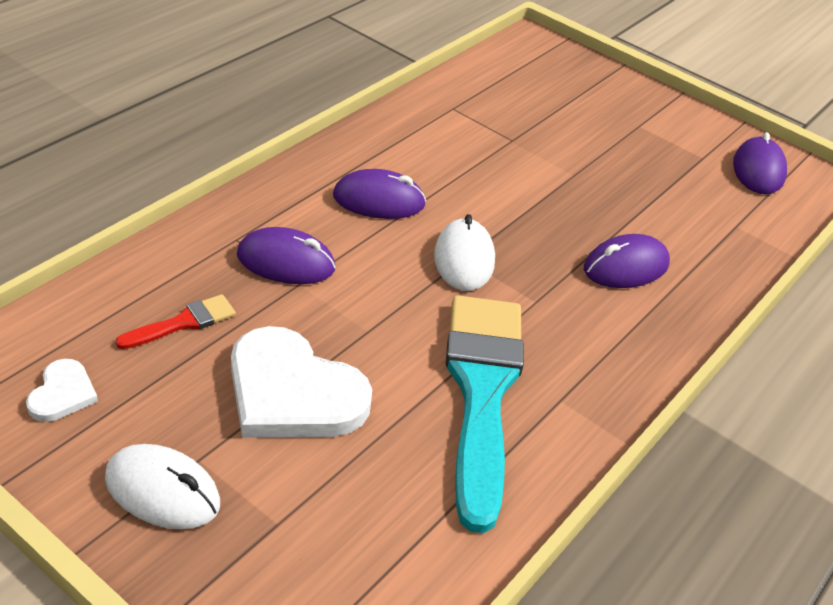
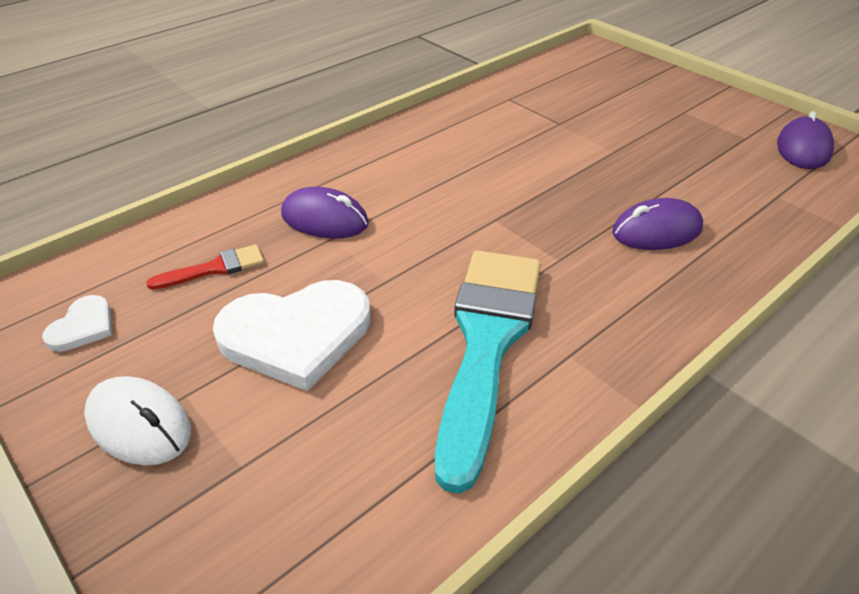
camera: 15 degrees right, 0 degrees up
white heart [231,326,372,438] -> white heart turned 60 degrees counterclockwise [213,280,370,391]
purple mouse [333,169,426,219] -> none
white mouse [434,214,495,291] -> none

